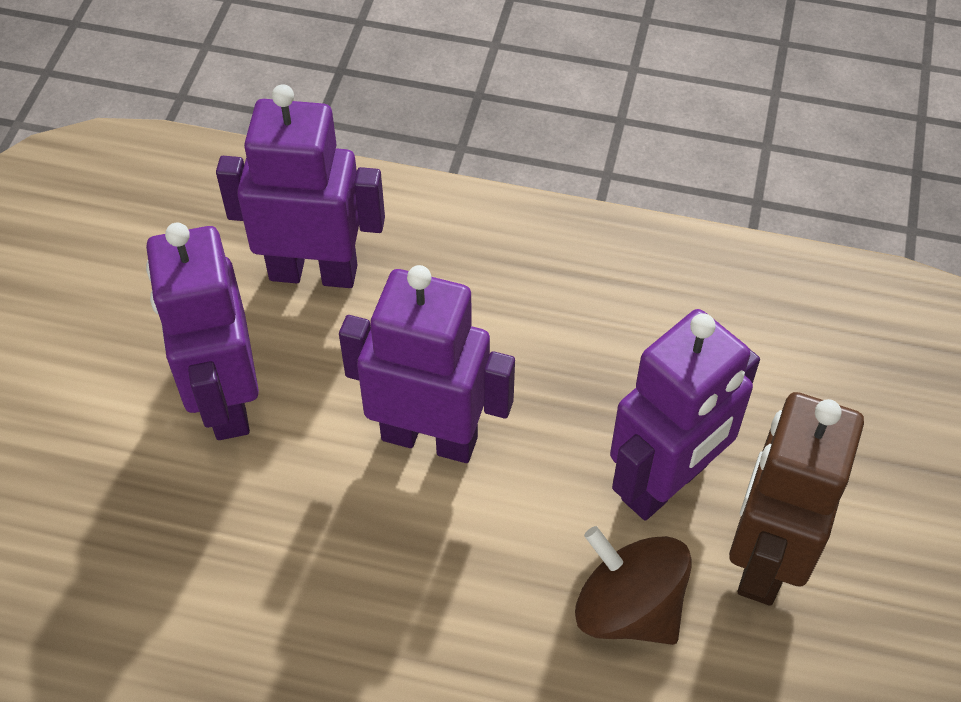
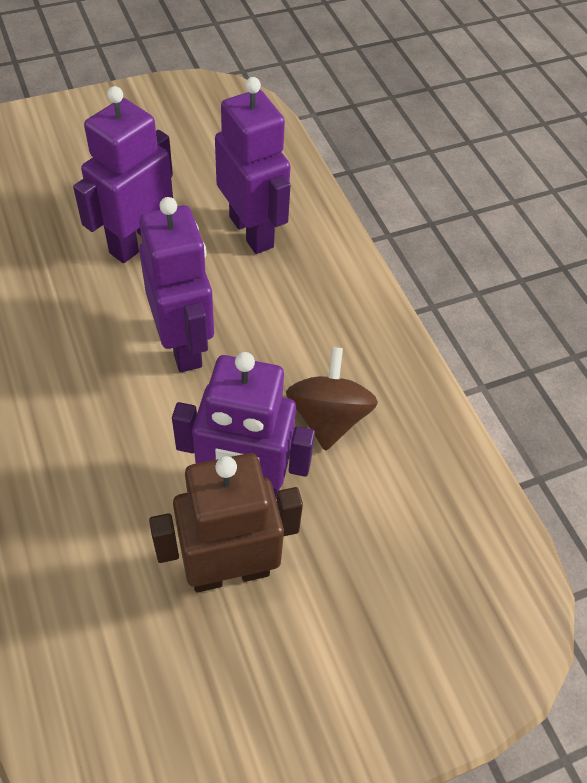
camera: 50 degrees right, 0 degrees up
brown spinning top [575,526,692,645] -> brown spinning top moved to [286,347,378,451]

